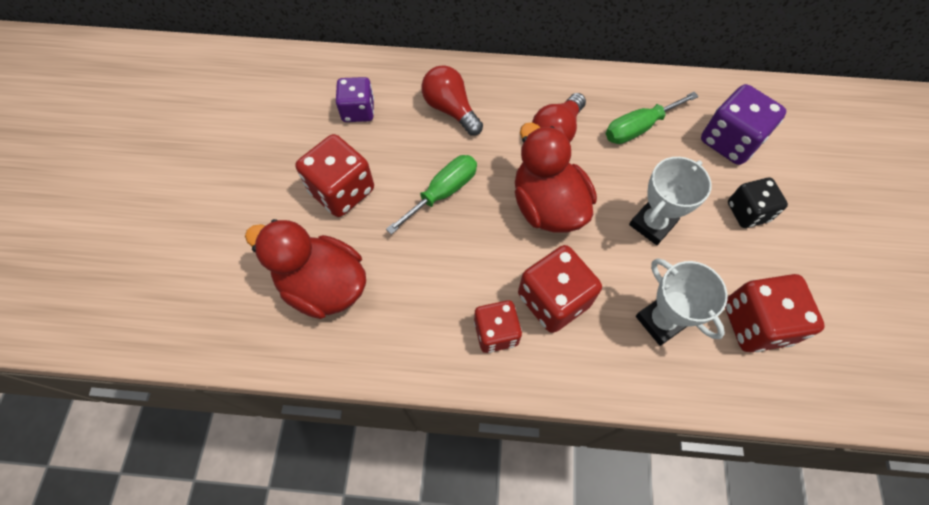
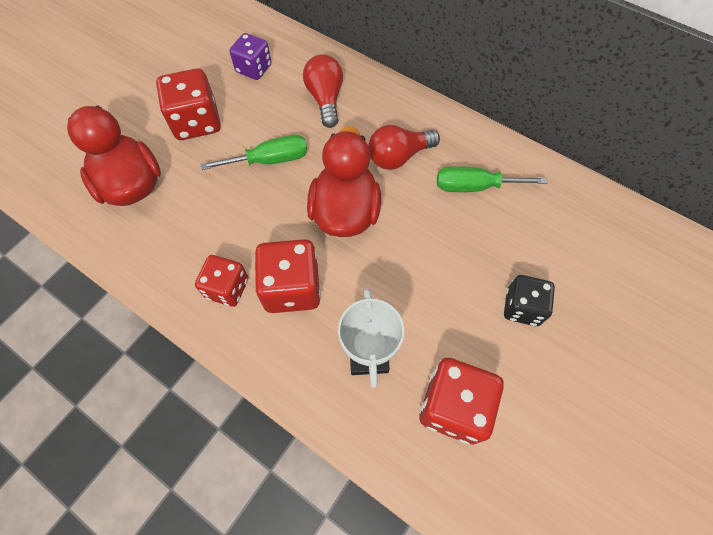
camera: 30 degrees right, 0 degrees up
white trophy [629,157,712,245] -> none
purple dice [701,84,787,165] -> none

